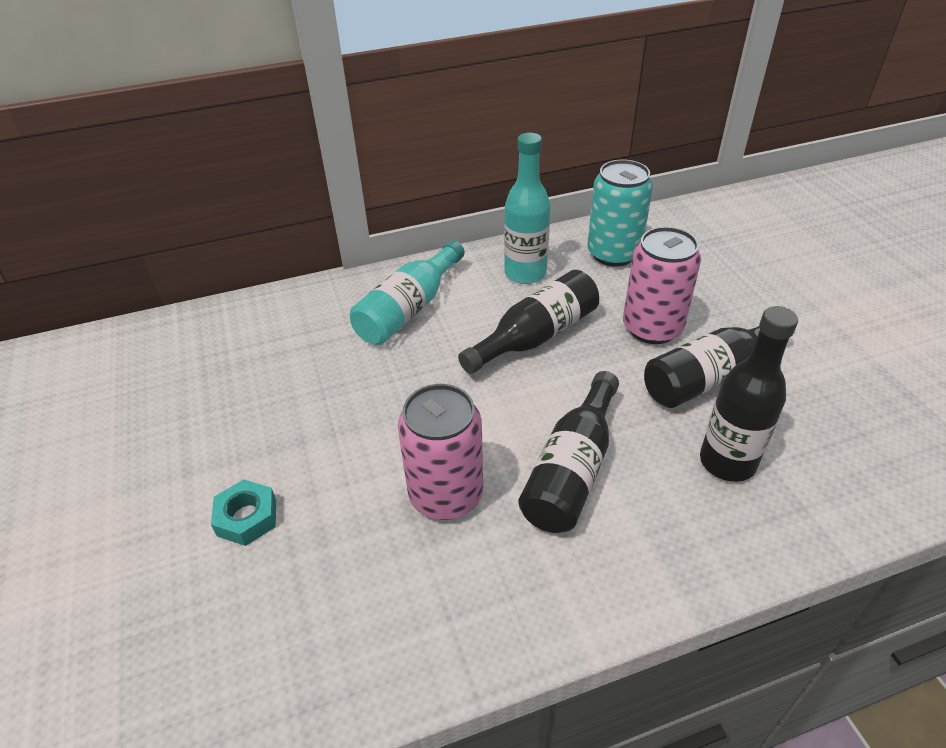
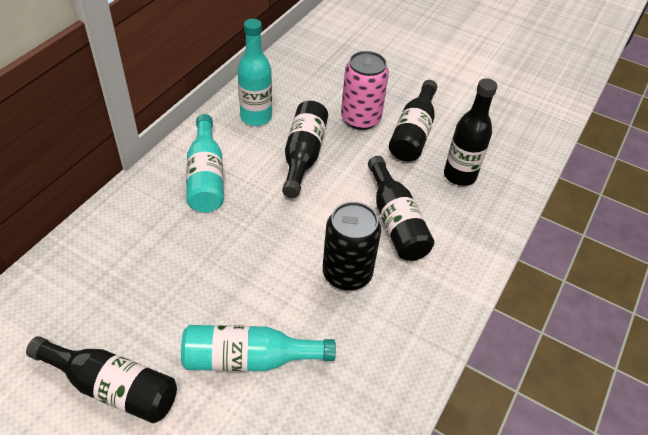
camera: 45 degrees left, 5 degrees up
turquoise nut [211,479,276,546] -> turquoise bottle [181,325,336,371]
pink can [398,384,483,520] -> black can [323,202,381,290]
turquoise can [587,160,653,267] -> none
none -> black bottle [26,336,177,423]

